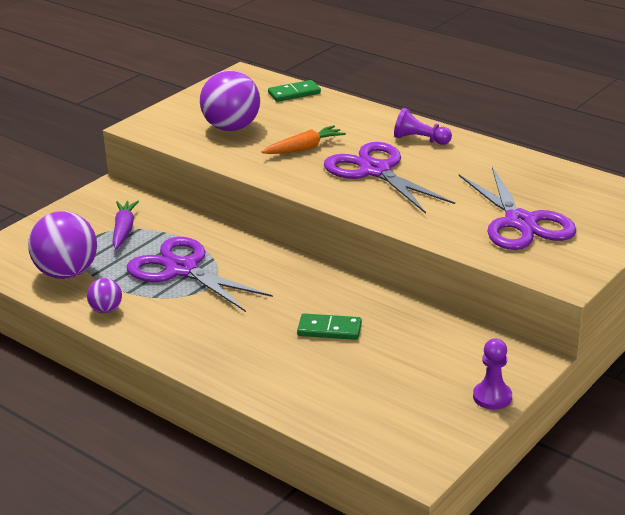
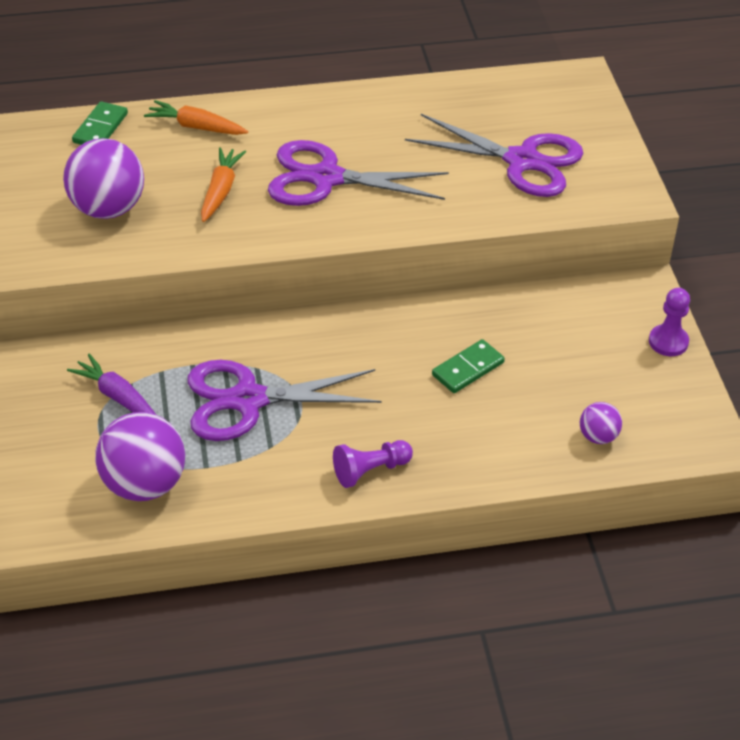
camera: 50 degrees left, 15 degrees up
purple ball [87,278,122,313] -> purple ball moved to [580,402,622,444]
purple pawn [394,108,452,145] -> purple pawn moved to [333,440,413,488]
none -> orange carrot [144,100,248,135]

